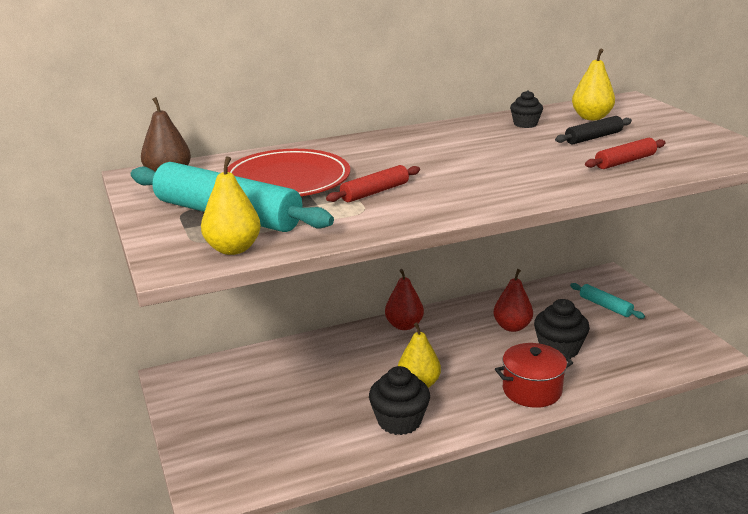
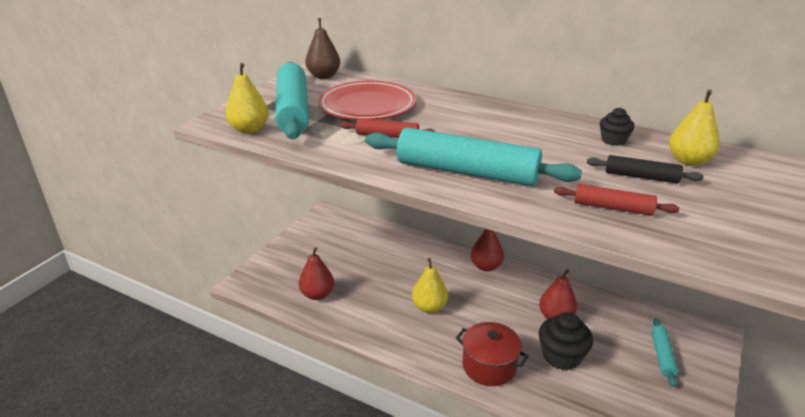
camera: 50 degrees right, 5 degrees up
black cupcake [369,366,430,435] -> none
none -> red pear [299,247,334,300]
none -> turquoise rolling pin [365,128,582,186]

